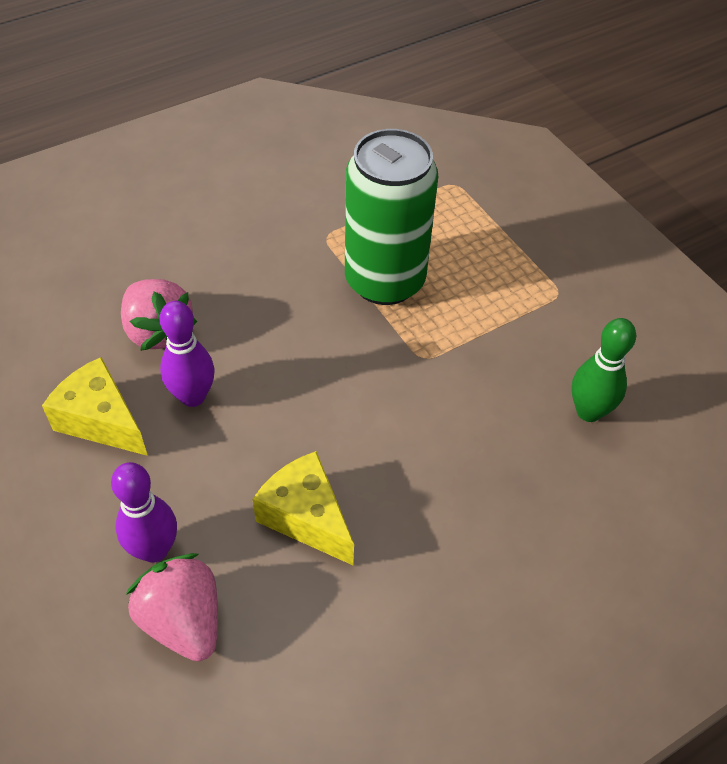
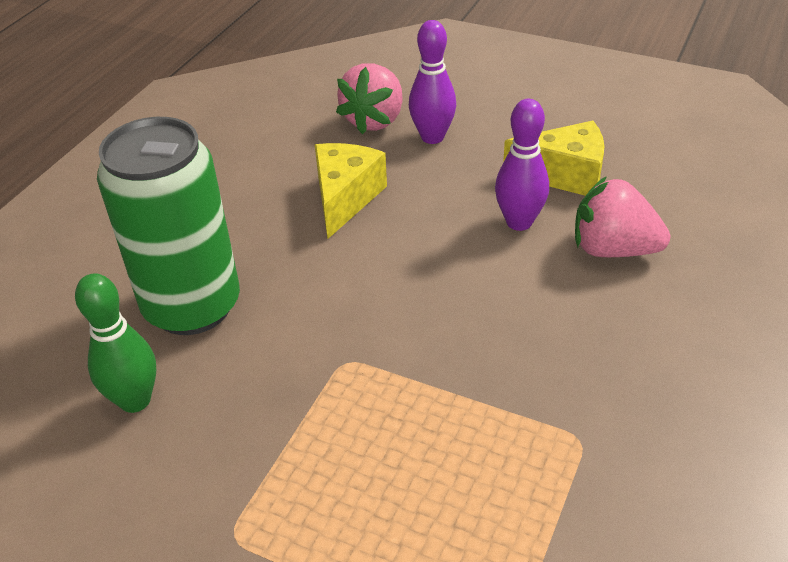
camera: 150 degrees right, 10 degrees down
pink strawberry [126,553,218,662] -> pink strawberry turned 90 degrees clockwise [336,63,403,134]
yellow cheese [253,451,354,565] -> yellow cheese turned 90 degrees counterclockwise [315,143,387,239]
green can [345,129,438,305] -> green can moved to [97,117,240,335]

